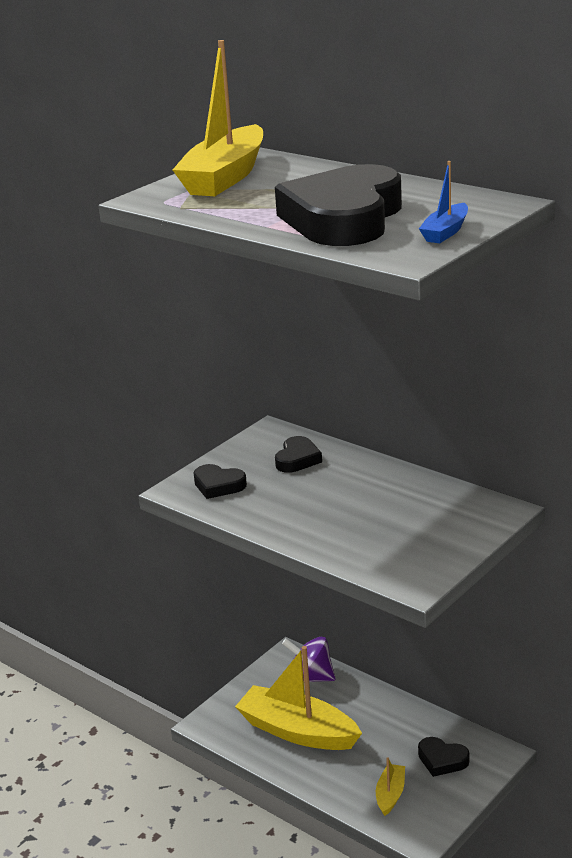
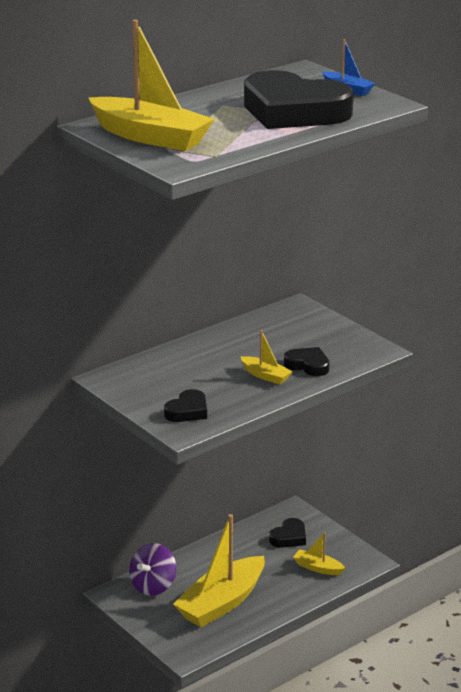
camera: 80 degrees left, 0 degrees up
black heart [275,436,322,473] -> black heart moved to [284,347,329,376]
none -> yellow boat [241,330,293,384]

